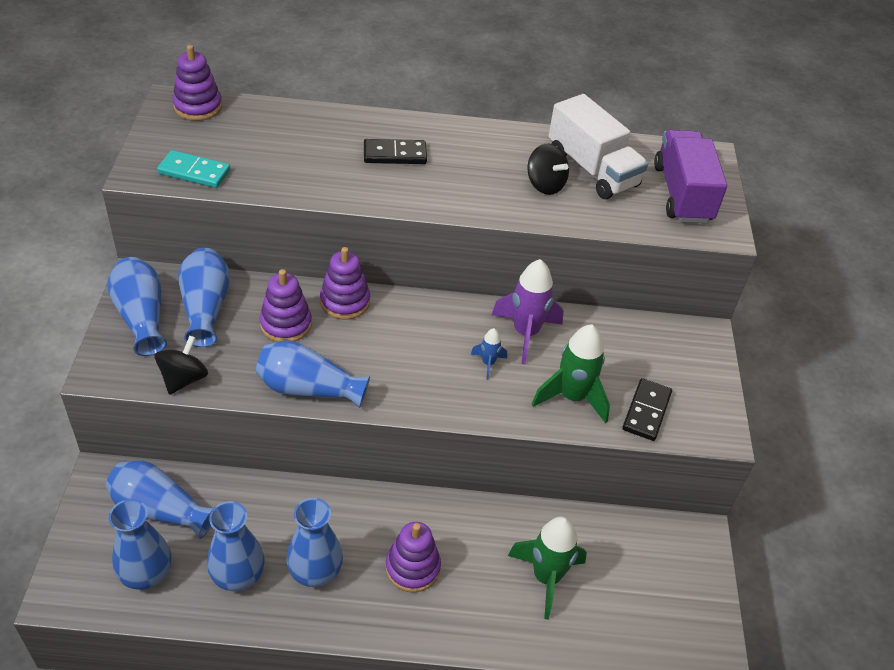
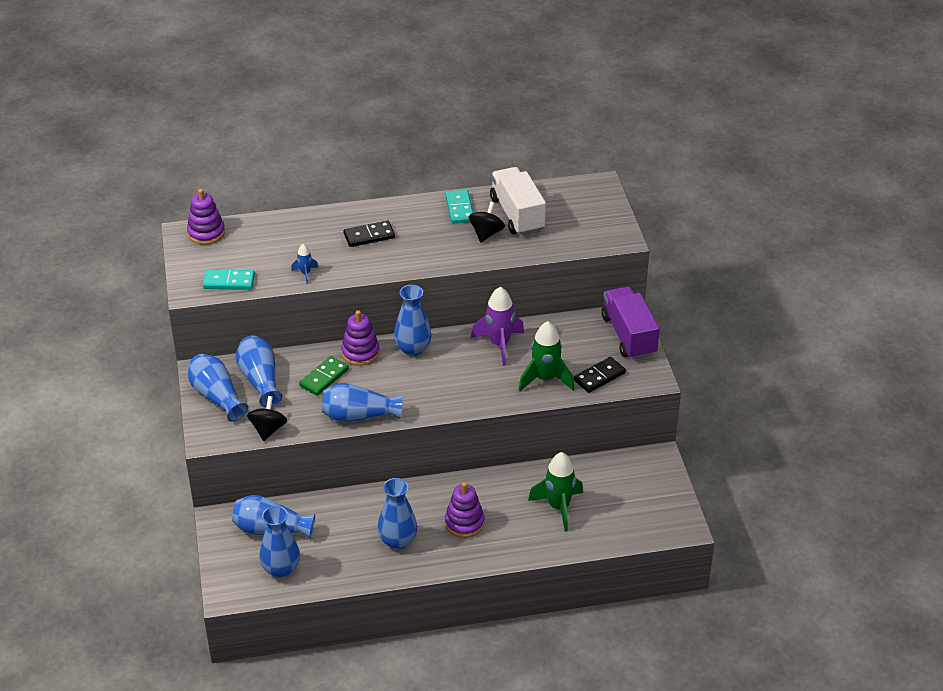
camera: 10 degrees left, 5 degrees down
blue vase [207,501,265,591] -> blue vase moved to [394,285,432,356]
purple stacking toy [260,269,312,342] -> green domino [299,356,349,396]
blue rocket [471,328,507,380] -> blue rocket moved to [291,244,319,284]
black spinning top [527,144,569,195] -> black spinning top turned 105 degrees counterclockwise [469,202,505,242]
white truck [548,94,648,199] -> white truck turned 150 degrees counterclockwise [490,167,546,236]
black domino [622,378,672,441] -> black domino turned 45 degrees clockwise [574,357,626,393]
purple truck [654,130,727,223] -> purple truck moved to [601,286,660,359]
none -> turquoise domino [445,190,473,224]

